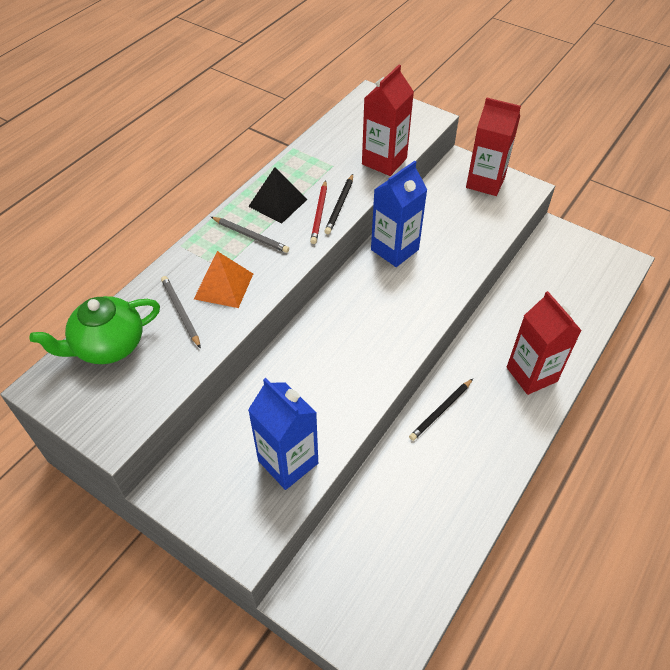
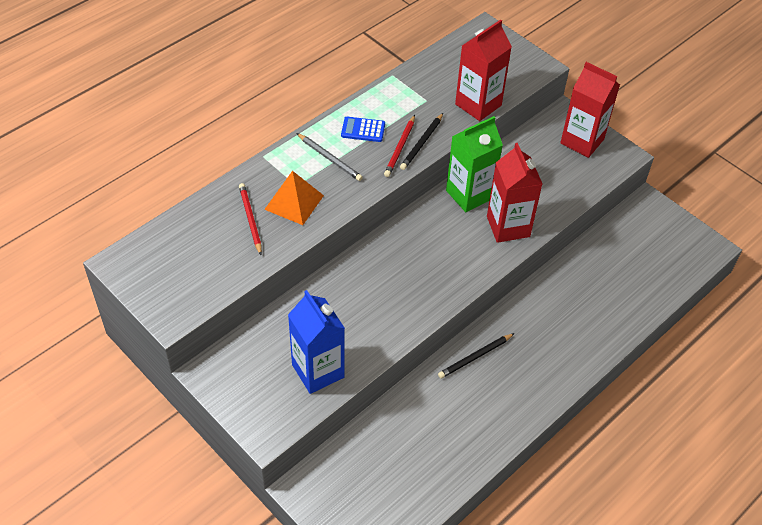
camera: 10 degrees right, 0 degrees up
green teapot [30,296,160,364] -> none
grey pencil [161,276,201,349] -> red pencil [239,183,262,255]
black pyramid [248,167,307,223] -> blue calculator [341,117,385,142]
blue carton [371,161,427,267] -> green carton [446,116,503,212]
red carton [507,291,582,395] -> red carton moved to [487,143,542,243]

